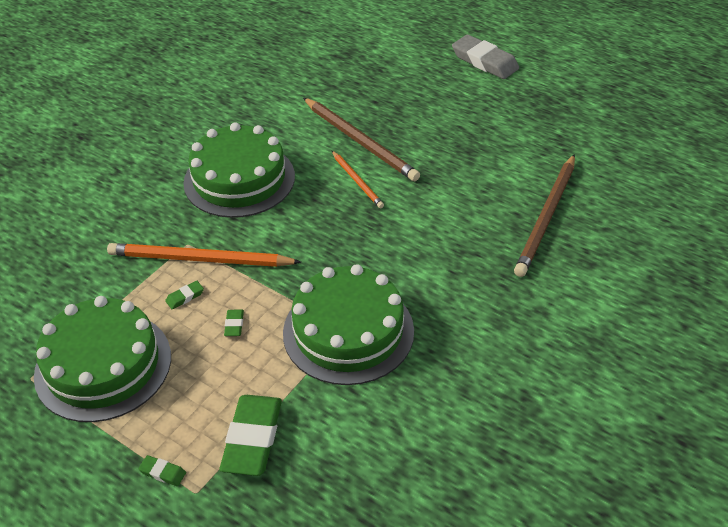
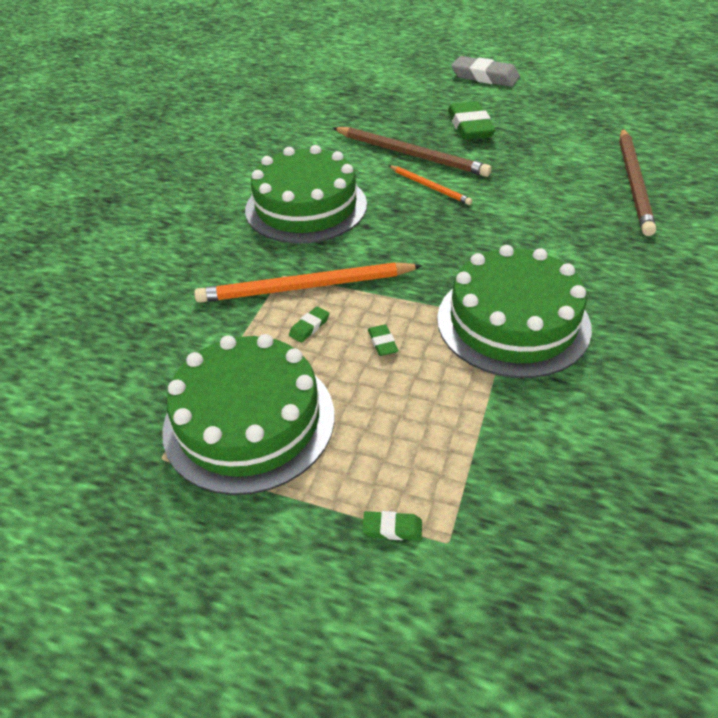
camera: 15 degrees left, 0 degrees up
green eraser [219,395,282,476] -> green eraser moved to [448,101,496,140]

